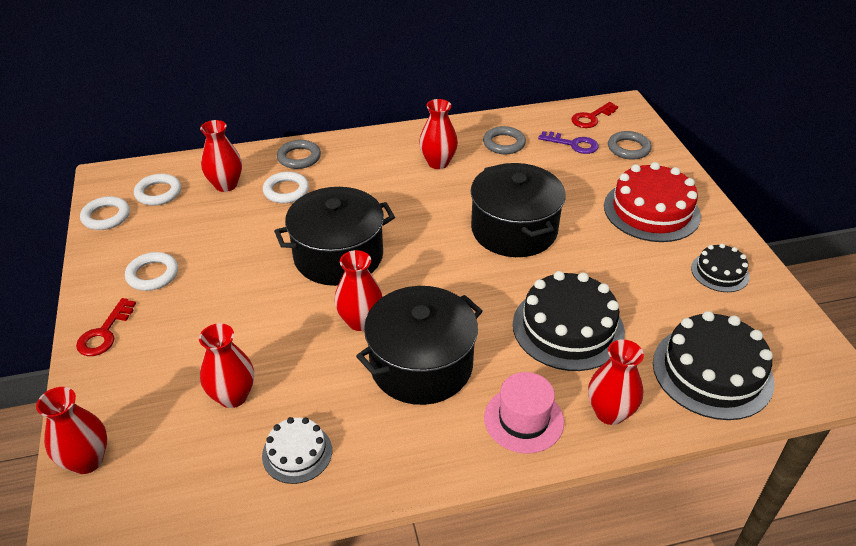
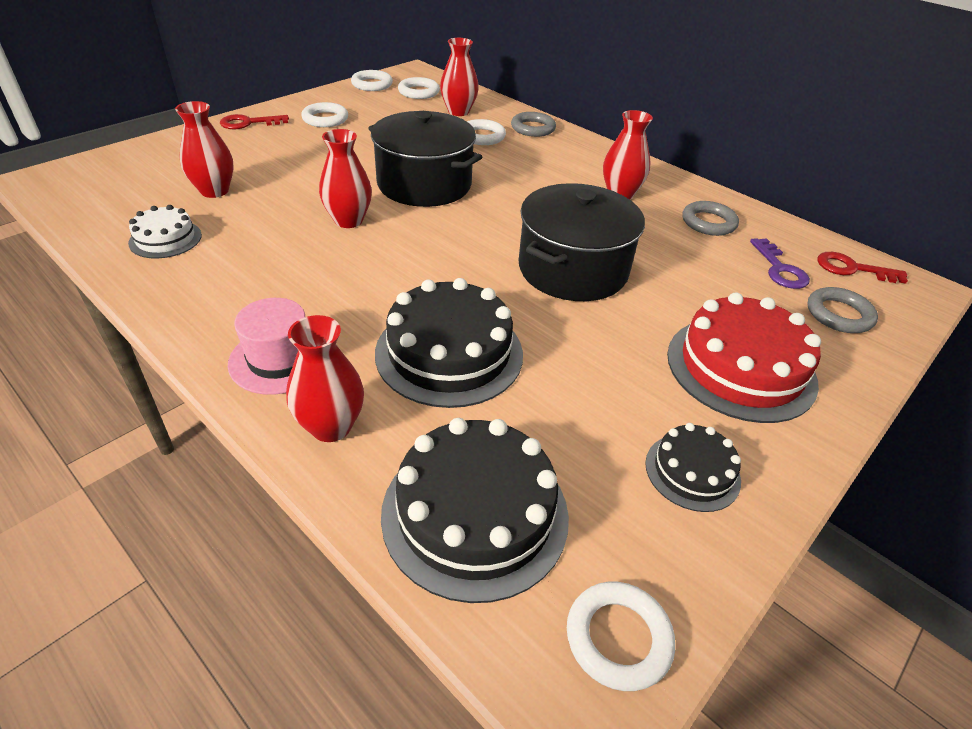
camera: 55 degrees right, 0 degrees up
red vase [36,387,107,474] -> none
black pot [356,286,483,405] -> none
none -> white ring [567,582,675,691]

